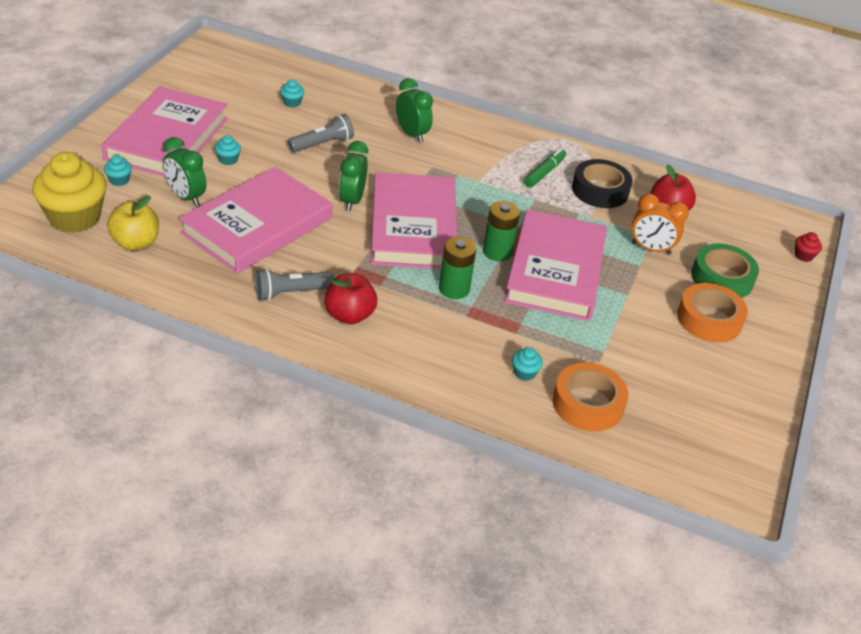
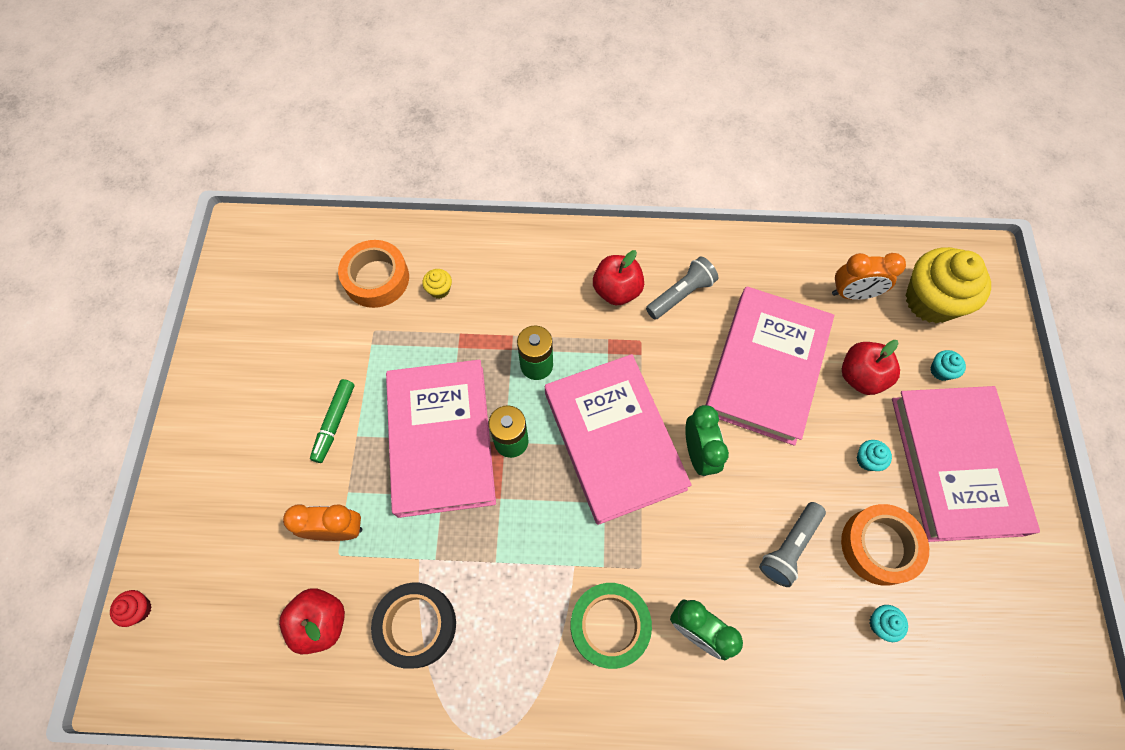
camera: 165 degrees right, 25 degrees up
yellow apple [107,196,159,251] -> orange clock [832,253,906,300]
green clock [163,137,206,206] -> red apple [842,340,900,395]
turquoise cupcake [512,347,543,381] -> yellow cupcake [422,269,452,299]
green marker [524,148,566,188] -> green marker moved to [310,379,355,463]
orange tape [677,283,748,343] -> orange tape moved to [841,504,929,586]
green tape [691,243,759,298] -> green tape moved to [571,583,652,669]

